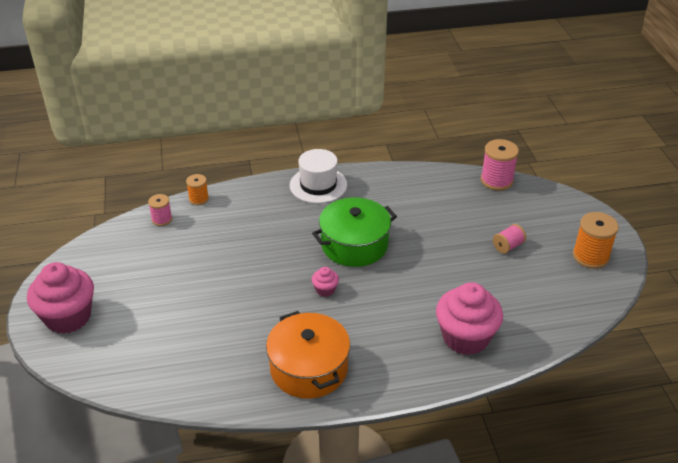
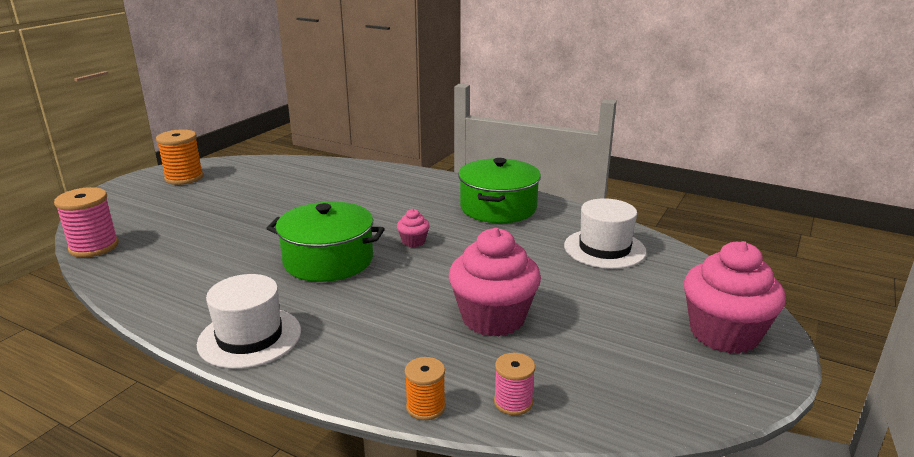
camera: 140 degrees left, 15 degrees down
orange pot [266,311,350,399] -> green pot [458,158,541,223]
pink cupcake [436,282,503,355] -> pink cupcake moved to [449,228,541,336]
pink spool [493,224,526,254] -> none
none -> white hat [564,198,647,269]

